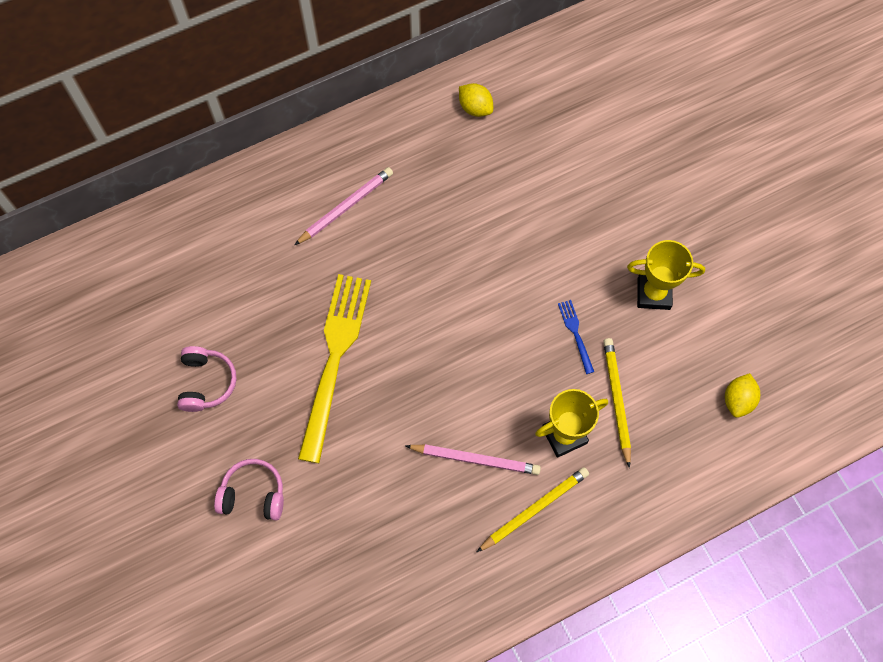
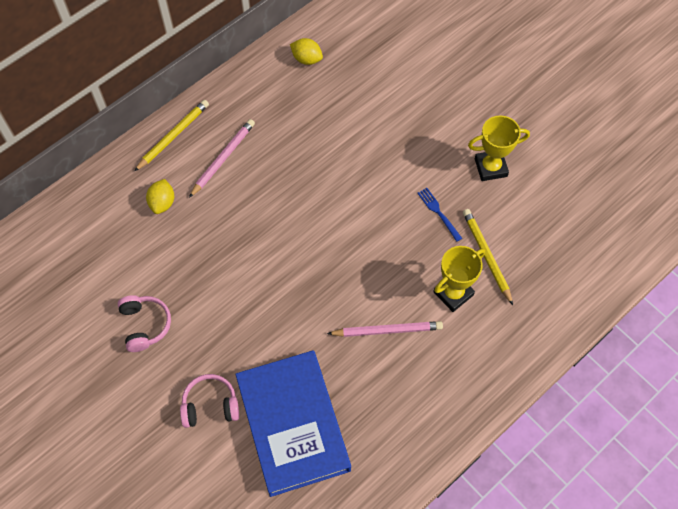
camera: 15 degrees left, 5 degrees down
yellow fork [298,274,371,463] -> none
yellow pencil [477,467,589,552] -> yellow pencil moved to [135,100,209,171]
yellow lemon [725,373,760,418] -> yellow lemon moved to [146,179,174,214]
none -> blue book [235,350,351,497]

